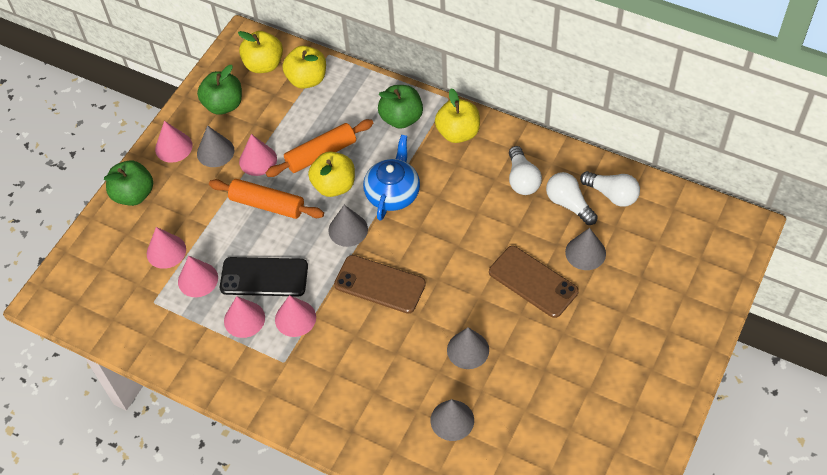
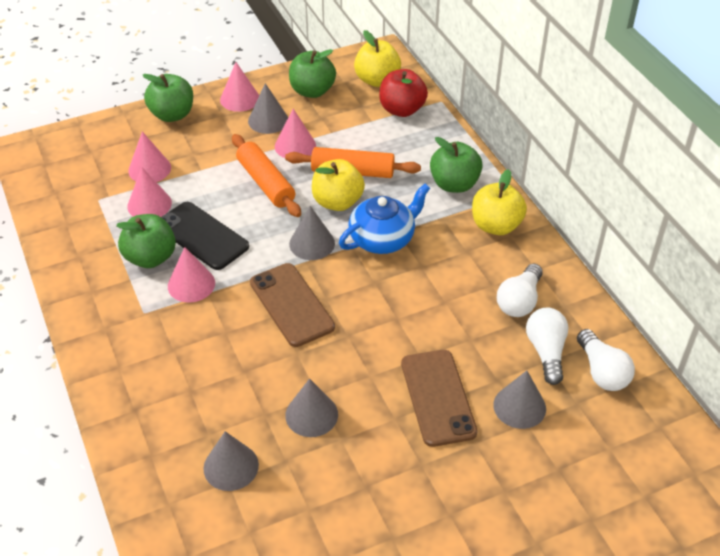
camera: 35 degrees right, 10 degrees down
pink cone [224,296,265,338] -> green apple [116,214,176,268]
yellow apple [282,46,326,89] -> red apple [379,69,428,117]

